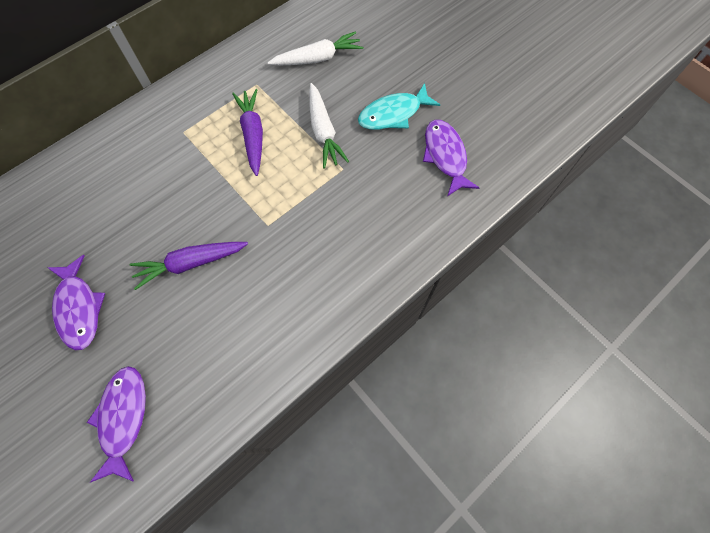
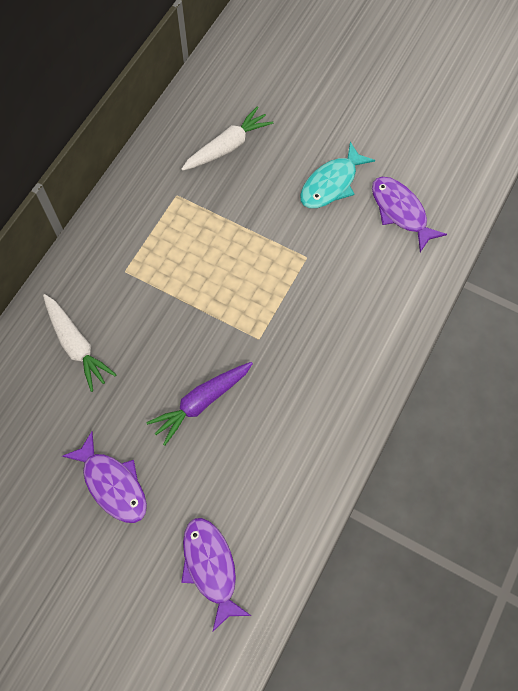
camera: 20 degrees left, 0 degrees up
purple carrot [232,89,263,176] -> none
white carrot [309,83,349,168] -> white carrot moved to [43,294,117,392]

